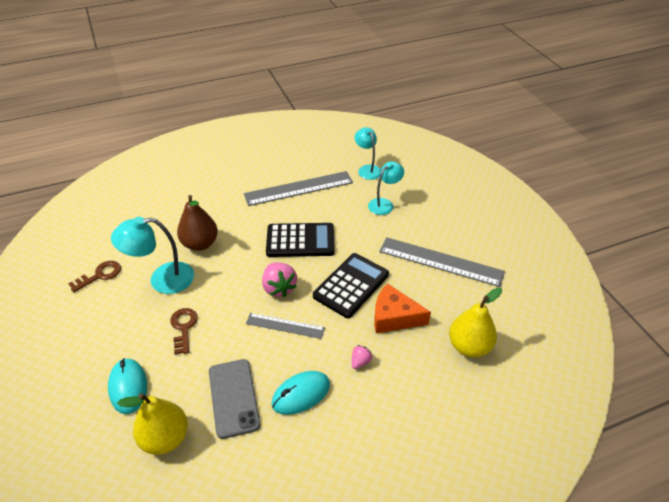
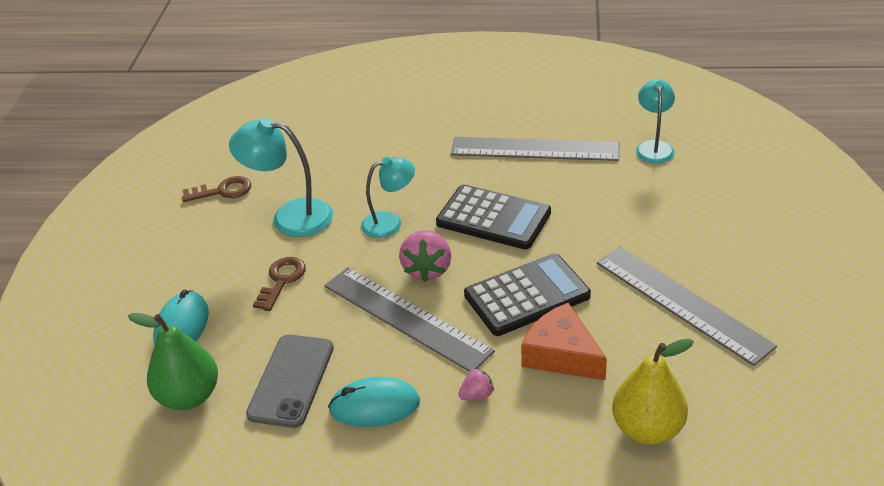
camera: 30 degrees right, 5 degrees down
yellow pear [117,393,188,455] -> green pear [128,313,218,410]
brown pear [177,195,218,251] -> none
grey ruler [246,313,325,339] -> grey ruler [324,267,495,372], size x1.73
turquoise lamp [368,161,404,215] -> turquoise lamp moved to [361,157,415,238]

